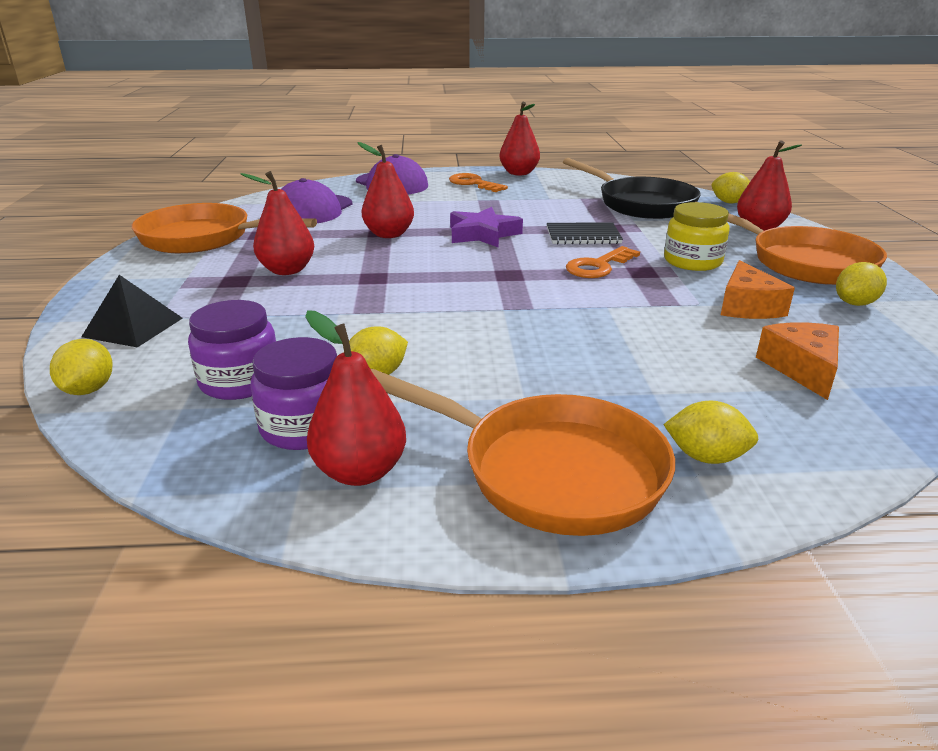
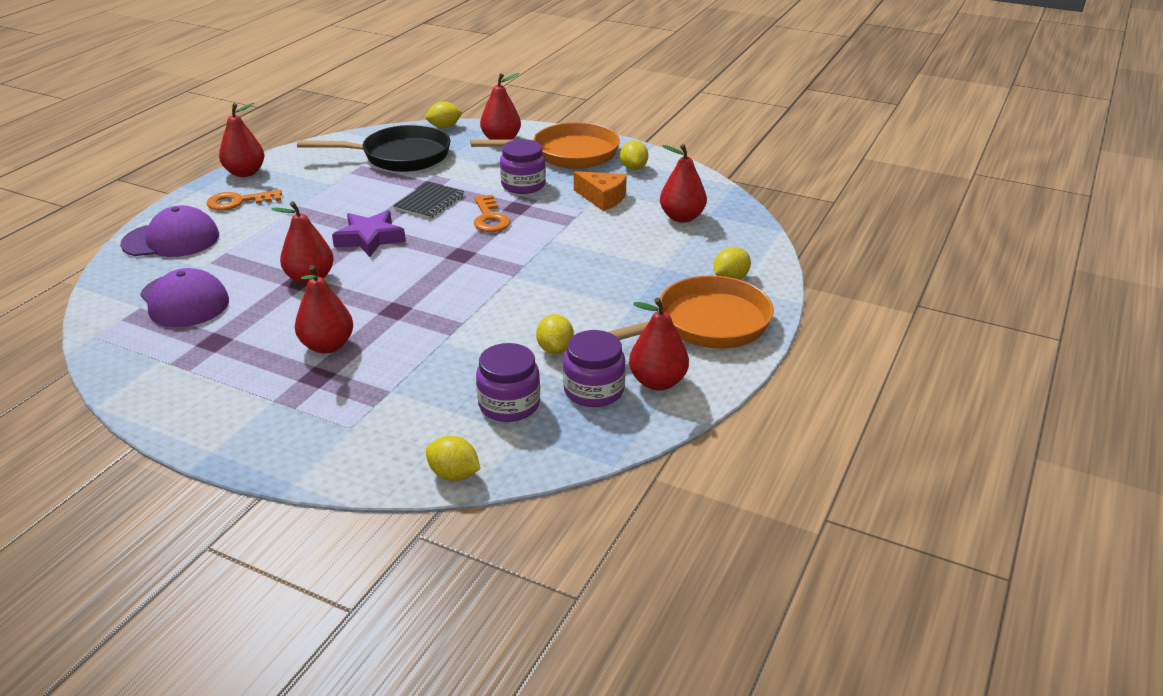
camera: 60 degrees left, 5 degrees up
black pyramid [81,275,183,347] -> none
orange pan [132,203,317,253] -> none
yellow jar [664,202,730,271] -> purple jar [500,139,546,194]
orange cheese [756,322,839,400] -> red pear [660,144,707,223]

